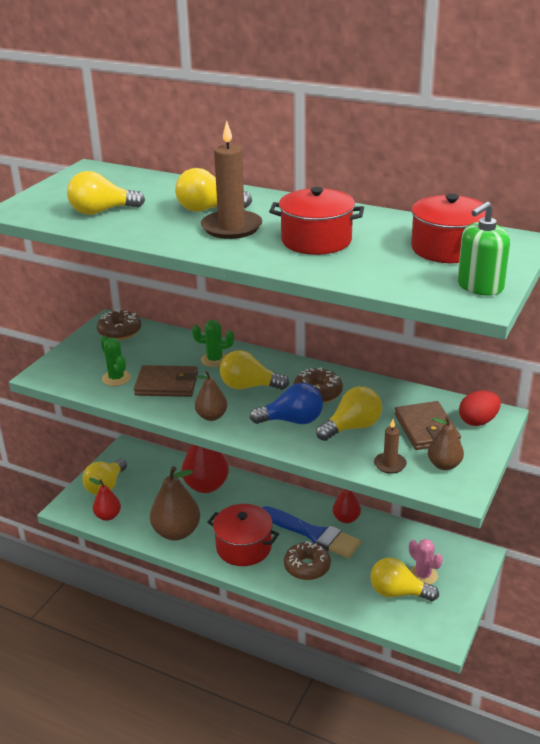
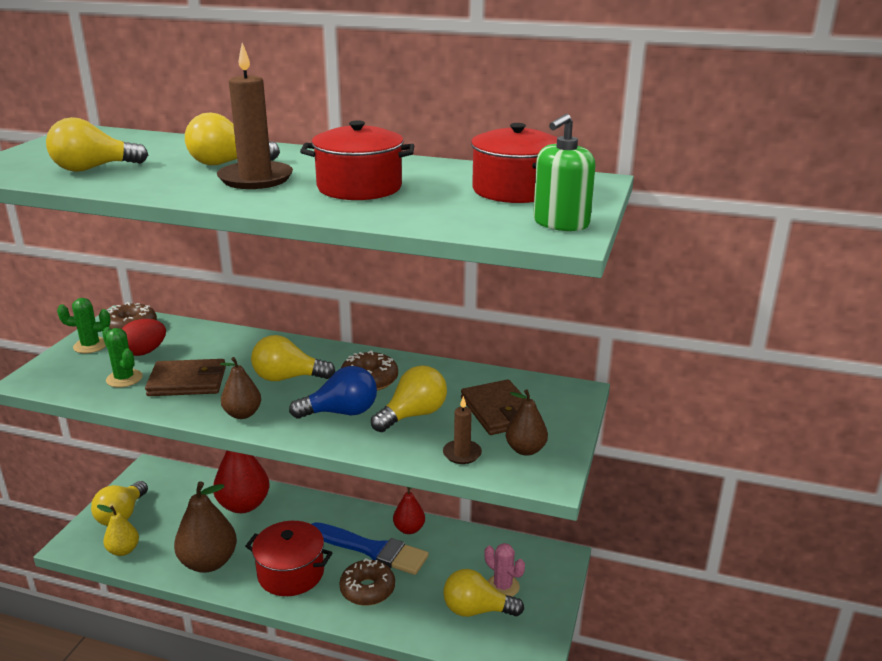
camera: 10 degrees left, 5 degrees down
red pear [89,478,121,521] -> yellow pear [97,505,139,556]
green cactus [192,320,234,367] -> green cactus moved to [57,298,111,353]
red egg [459,391,501,426] -> red egg moved to [122,319,166,356]

